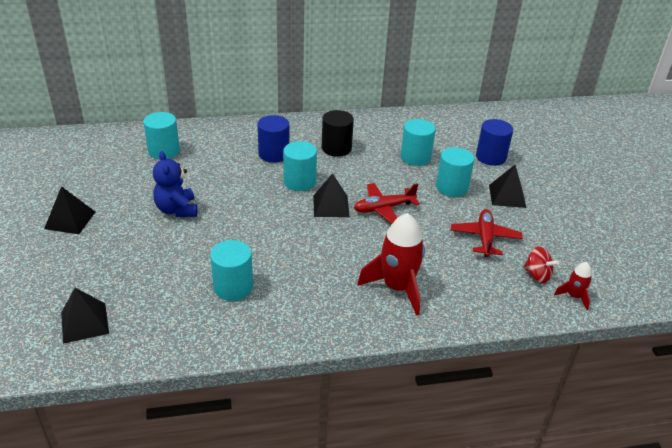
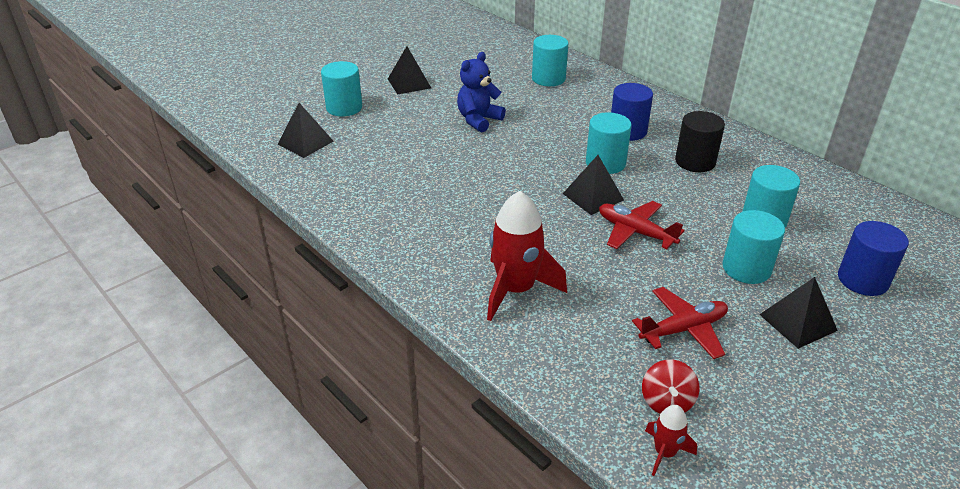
camera: 60 degrees right, 0 degrees up
turquoise cylinder [210,240,253,301] -> turquoise cylinder moved to [321,61,362,117]

